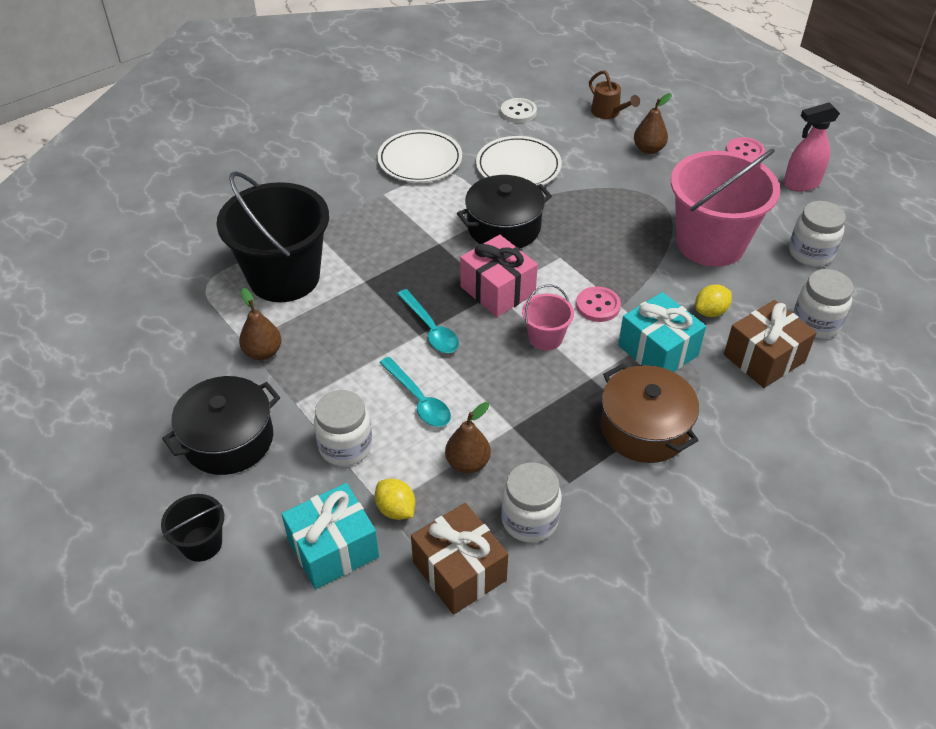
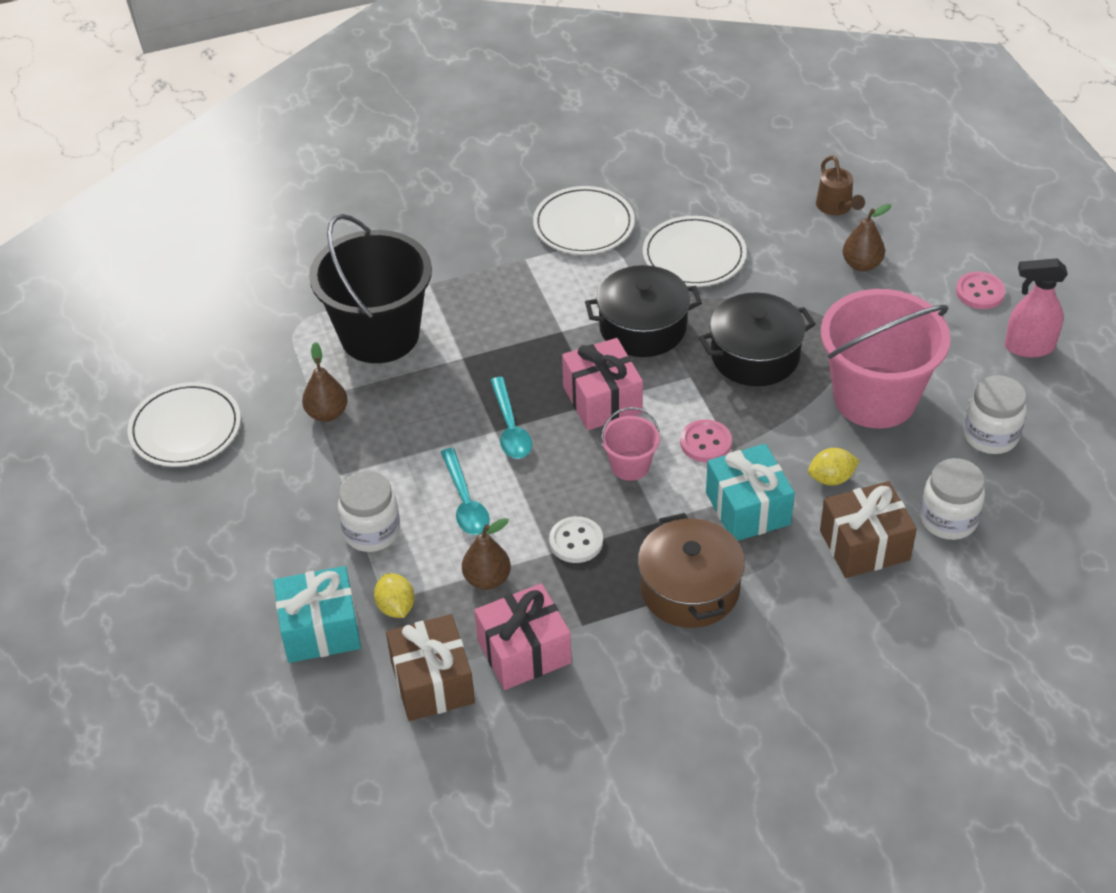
camera: 20 degrees right, 0 degrees up
black bucket [161,494,224,562] -> none
black pot [162,376,280,475] -> black pot moved to [699,292,816,386]
white button [501,98,537,123] -> white button moved to [549,516,603,563]
white jar [501,462,562,543] -> pink gift [474,583,571,690]
none -> white plate [128,382,241,467]

